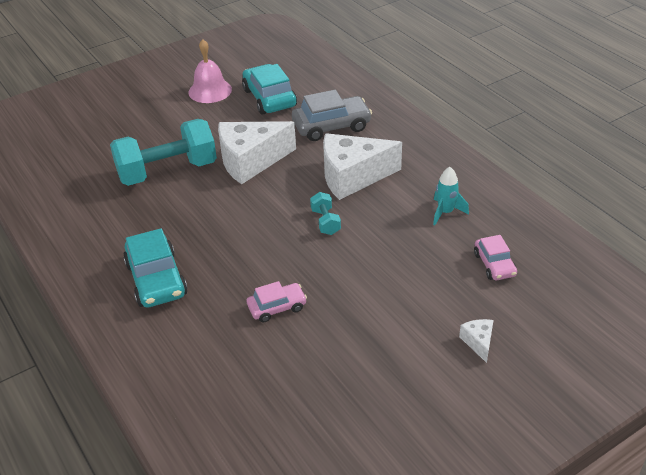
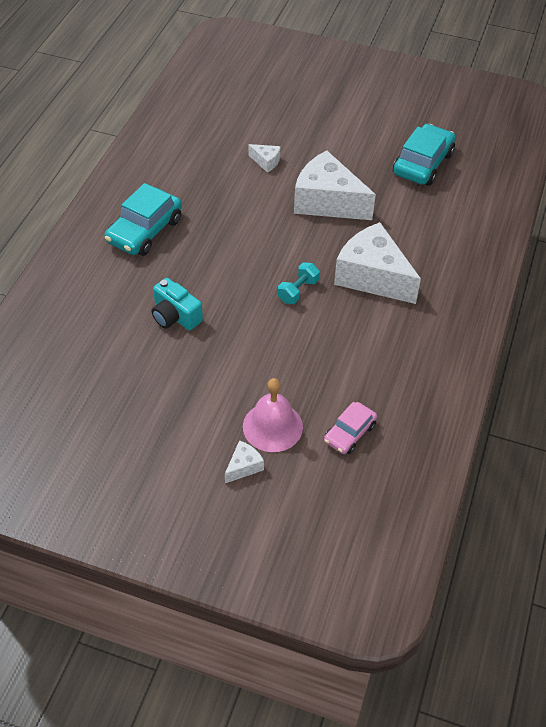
camera: 50 degrees right, 10 degrees up
turquoise dumbbell [110,119,217,186] -> white cheese [248,144,280,173]
pink bell [188,39,232,103] -> pink bell moved to [243,378,303,452]
pink car [247,281,307,323] -> turquoise camera [151,278,203,330]
grey car [292,90,372,141] -> none
turquoise rocket [433,167,469,226] -> none

